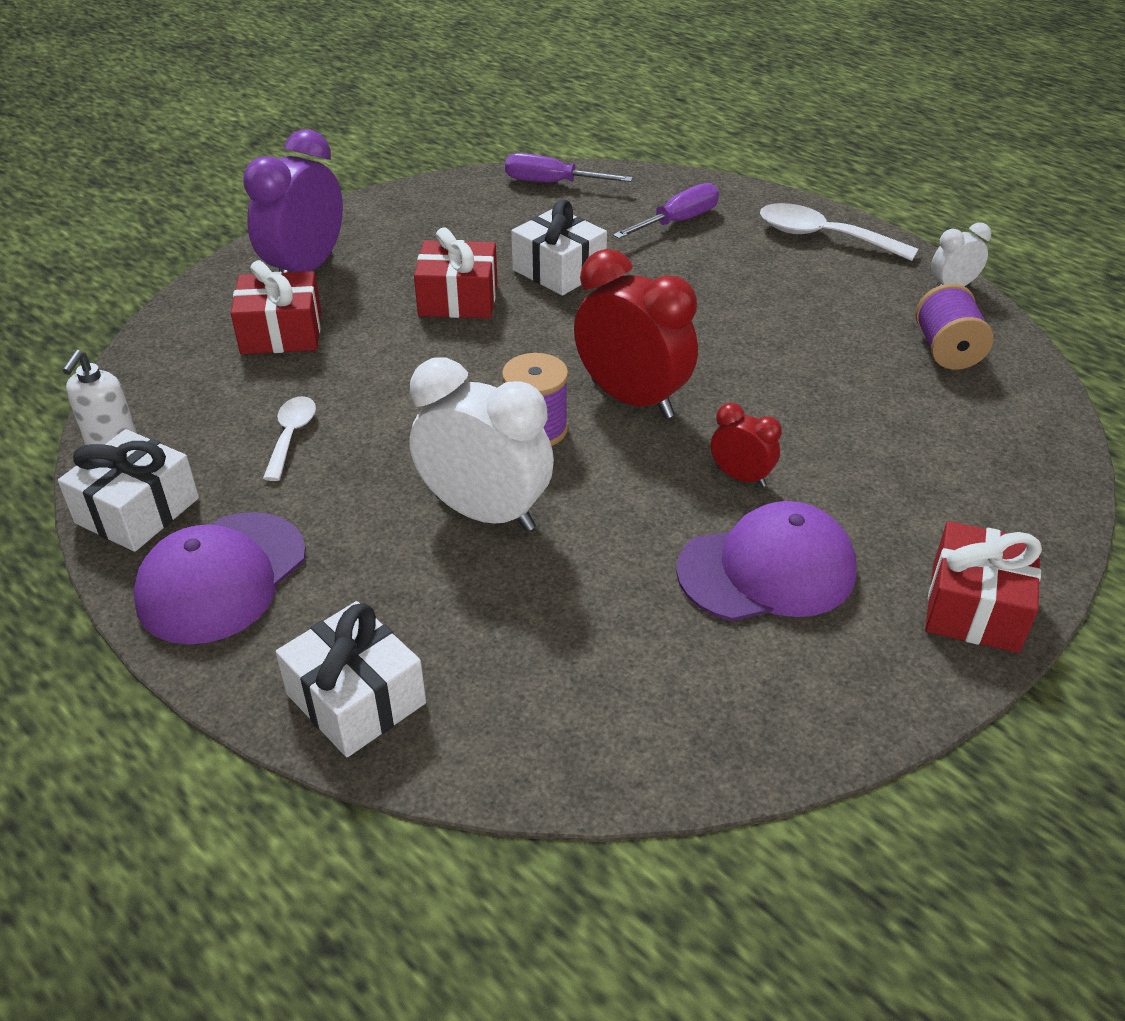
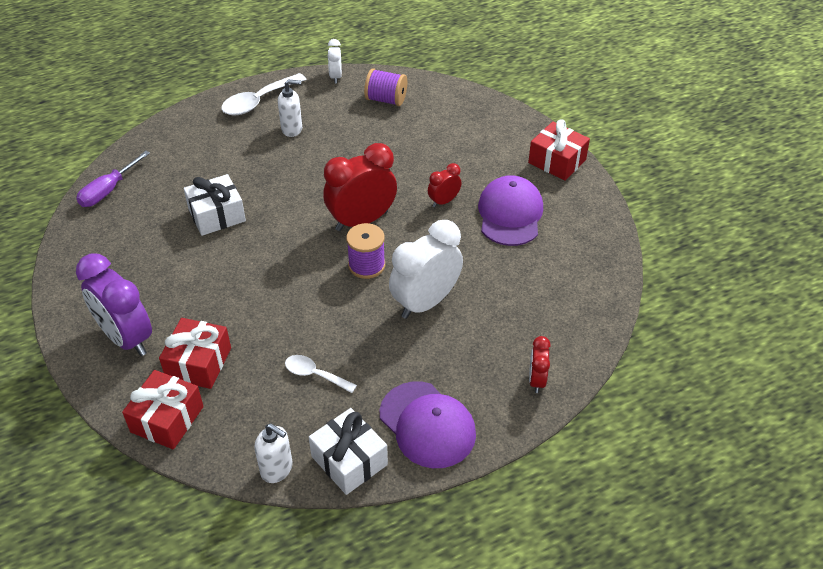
camera: 70 degrees left, 5 degrees up
white gift [276,601,426,757] -> red clock [529,336,551,393]
red gift [414,227,497,318] -> red gift moved to [122,370,204,449]
purple screwdriver [613,183,719,239] -> none
none -> white soap dispenser [278,79,302,137]

